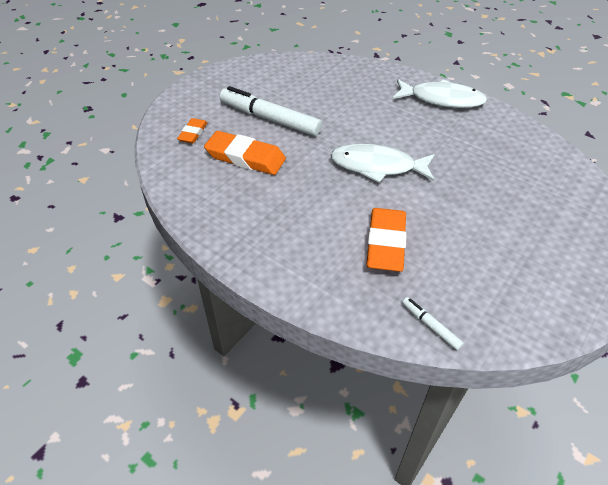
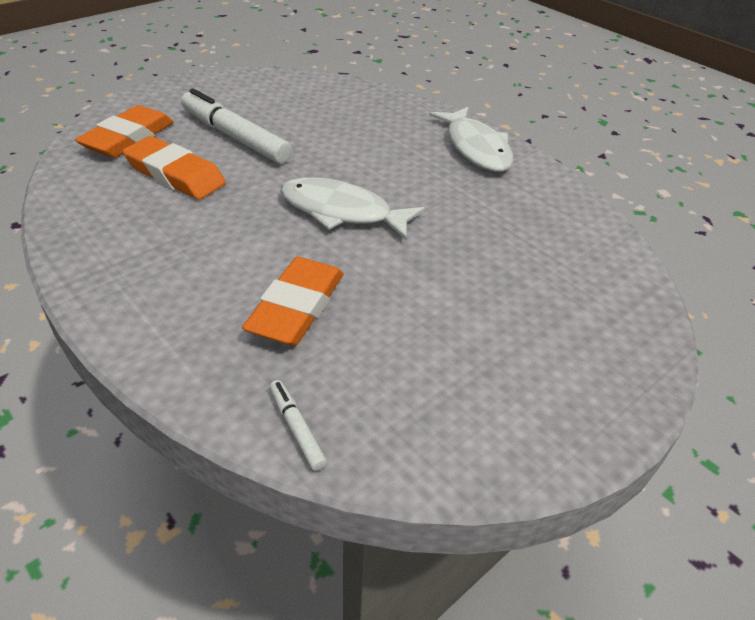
camera: 10 degrees right, 5 degrees down
orange eraser [177,118,207,143] -> orange eraser [75,105,174,158], size x1.82
white fish [393,79,487,108] -> white fish turned 45 degrees clockwise [429,107,514,172]

